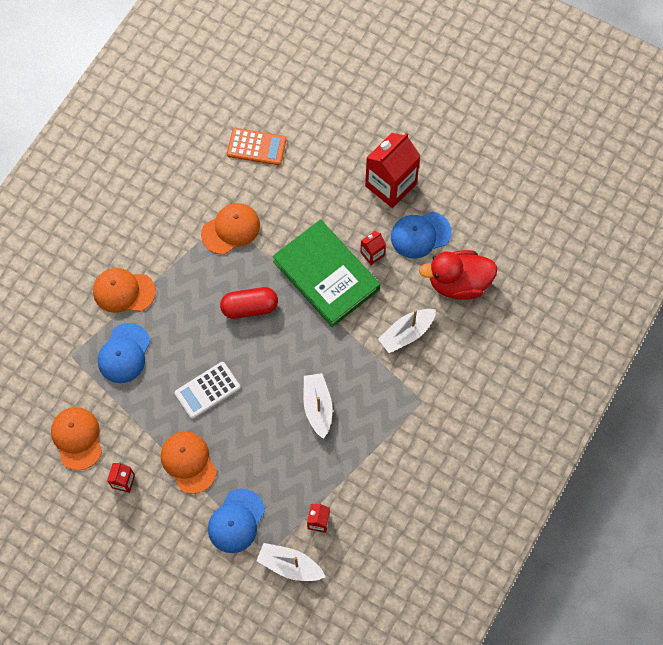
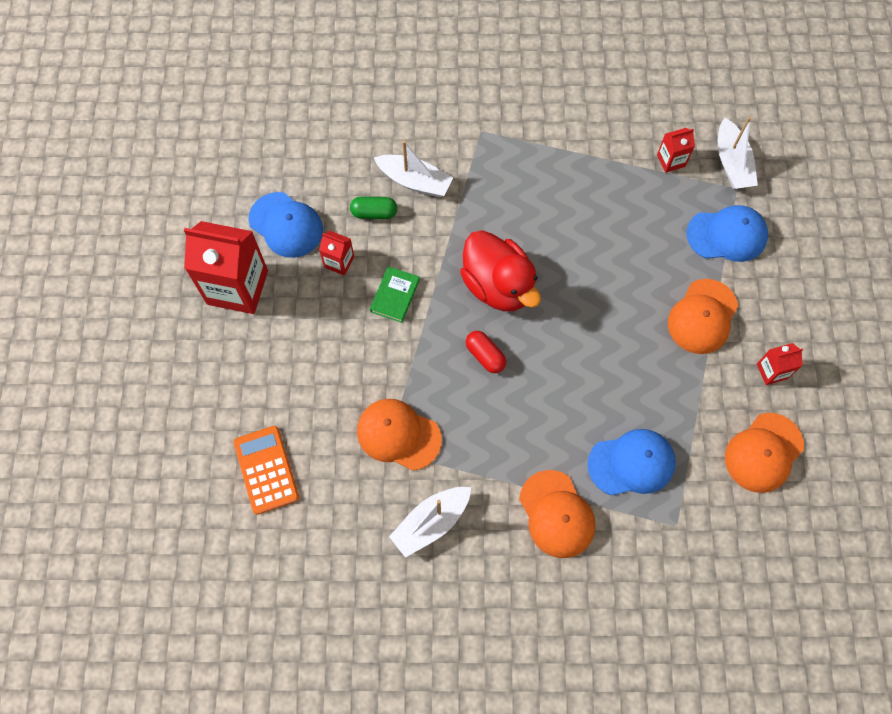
camera: 120 degrees left, 0 degrees up
white calculator [175,362,240,419] -> none
red capsule [220,287,278,319] -> red capsule [466,331,506,373], size x0.64
green book [273,219,380,327] -> green book [370,266,420,323], size x0.41
white boat [303,373,333,439] -> white boat moved to [389,487,471,558]
red duck [419,250,498,300] -> red duck moved to [460,230,541,311]
none -> green capsule [350,197,397,219]

